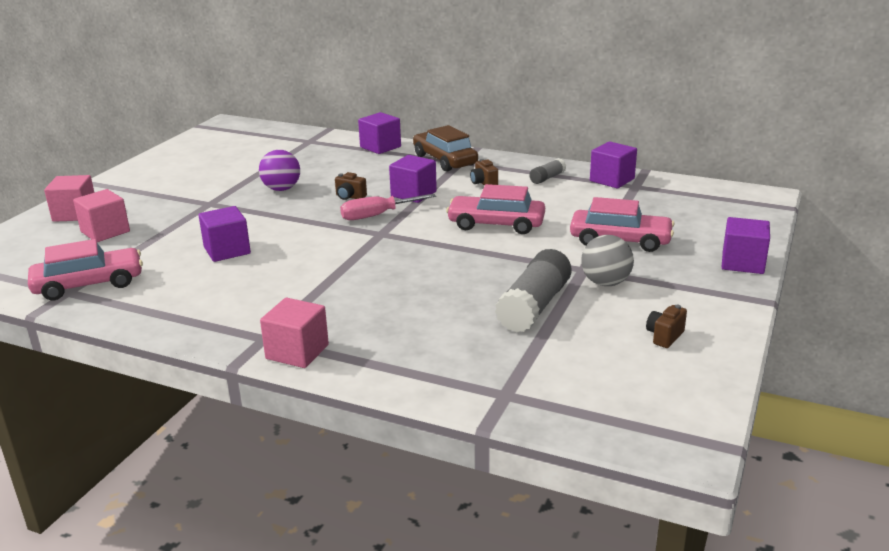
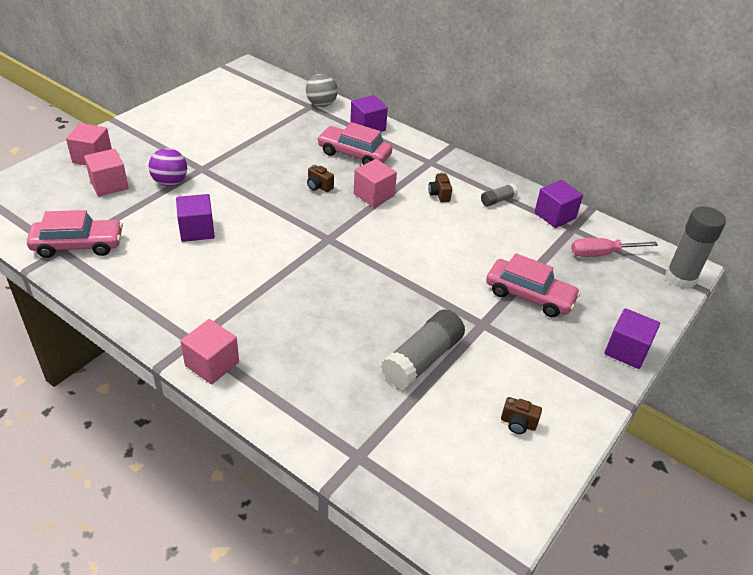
camera: 10 degrees right, 15 degrees up
purple ball [259,150,300,191] -> purple ball moved to [148,148,187,186]
pink screwdriver [340,194,436,220] -> pink screwdriver moved to [571,238,658,257]
purple cube [389,155,437,203] -> pink cube [354,159,397,207]
brown car [413,125,478,171] -> none
pink car [446,184,545,234] -> pink car moved to [317,122,392,165]
grey ball [581,235,634,286] -> grey ball moved to [306,74,338,107]
brown camera [646,305,687,348] -> brown camera turned 120 degrees counterclockwise [501,397,542,434]
none -> grey glue stick [665,206,726,289]

